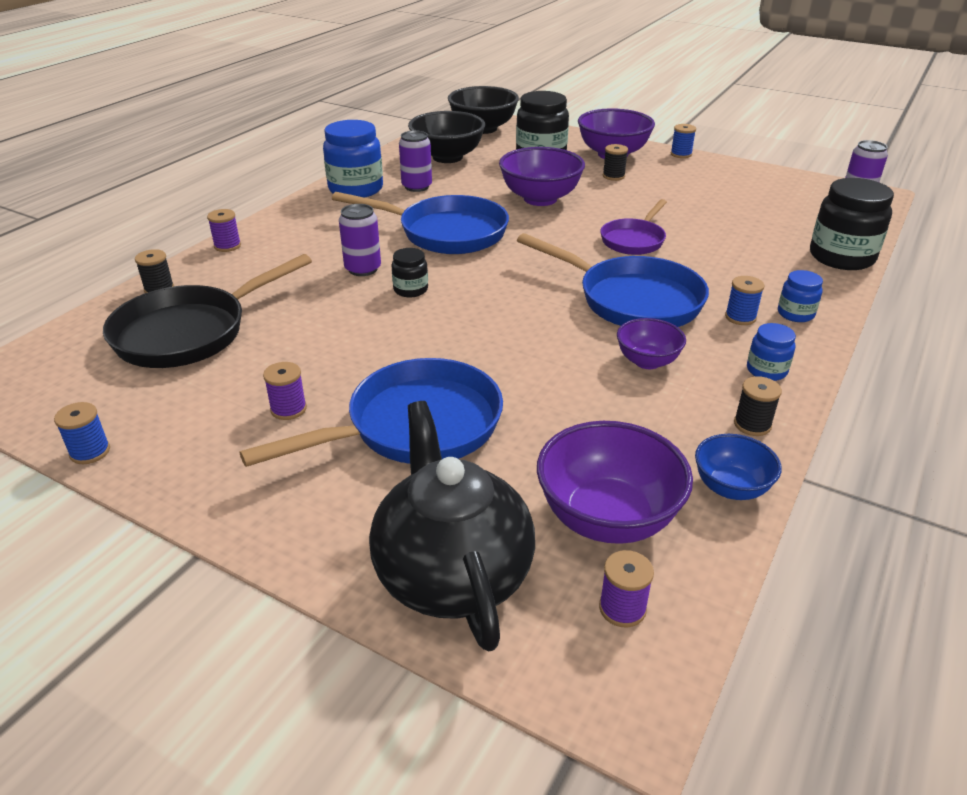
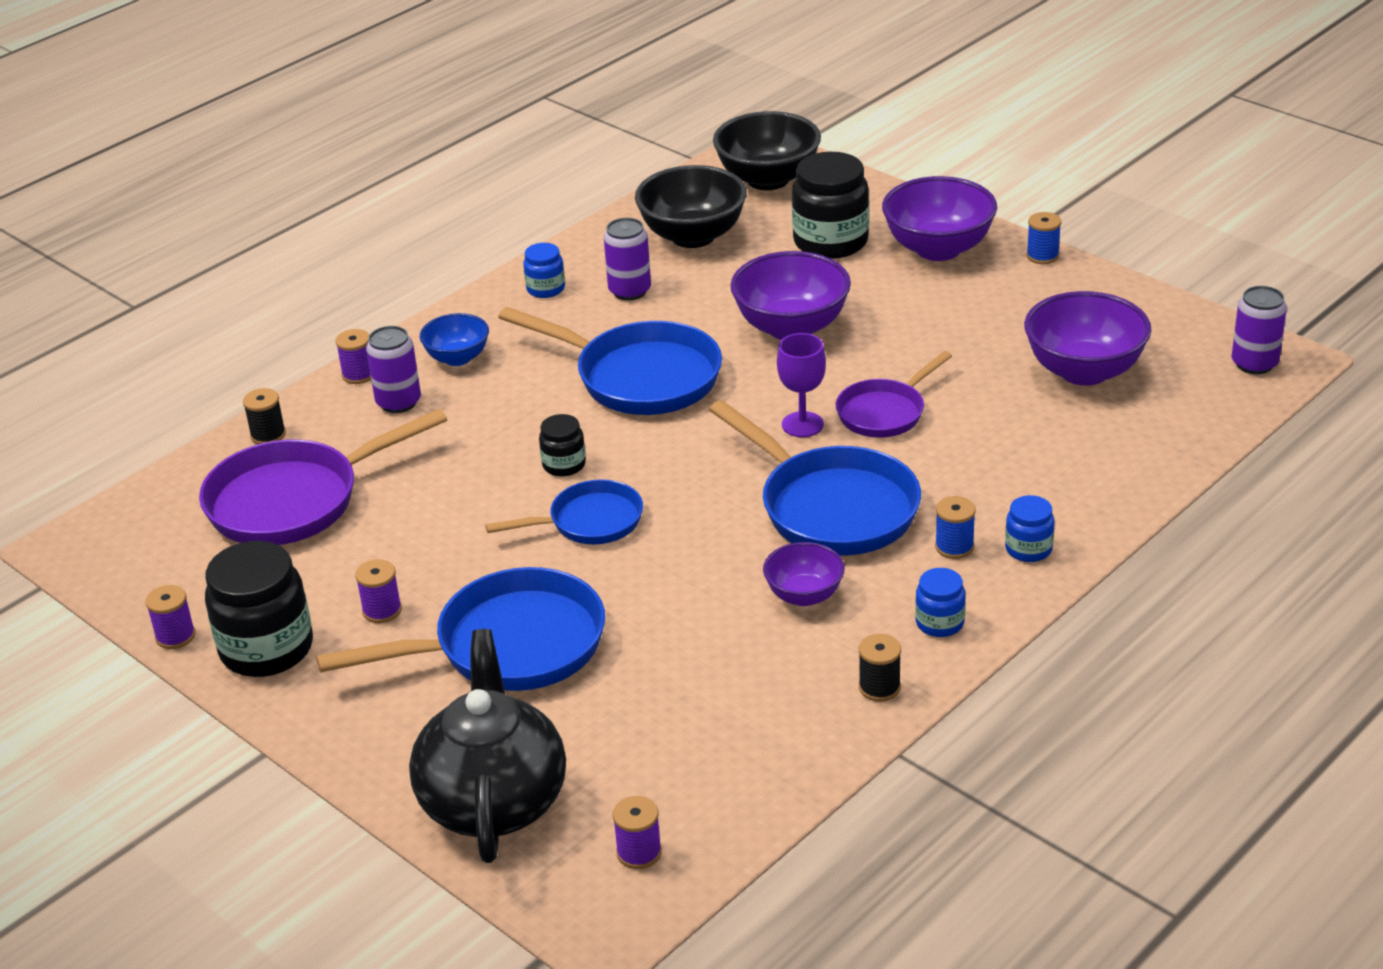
camera: 15 degrees right, 0 degrees up
blue spool [54,402,110,464] -> purple spool [145,585,195,649]
black pan [103,254,312,368] -> purple pan [199,409,447,545]
blue jar [323,120,383,198] -> blue jar [523,243,565,298], size x0.51
purple can [339,204,381,276] -> purple can moved to [366,326,421,413]
purple bowl [537,421,693,544] -> purple bowl moved to [1024,291,1152,386]
black spool [603,144,628,181] -> none
blue bowl [695,434,782,500] -> blue bowl moved to [420,313,489,366]
black jar [810,178,894,270] -> black jar moved to [205,541,313,677]
none -> blue pan [485,479,643,545]
none -> purple goblet [777,333,826,437]

